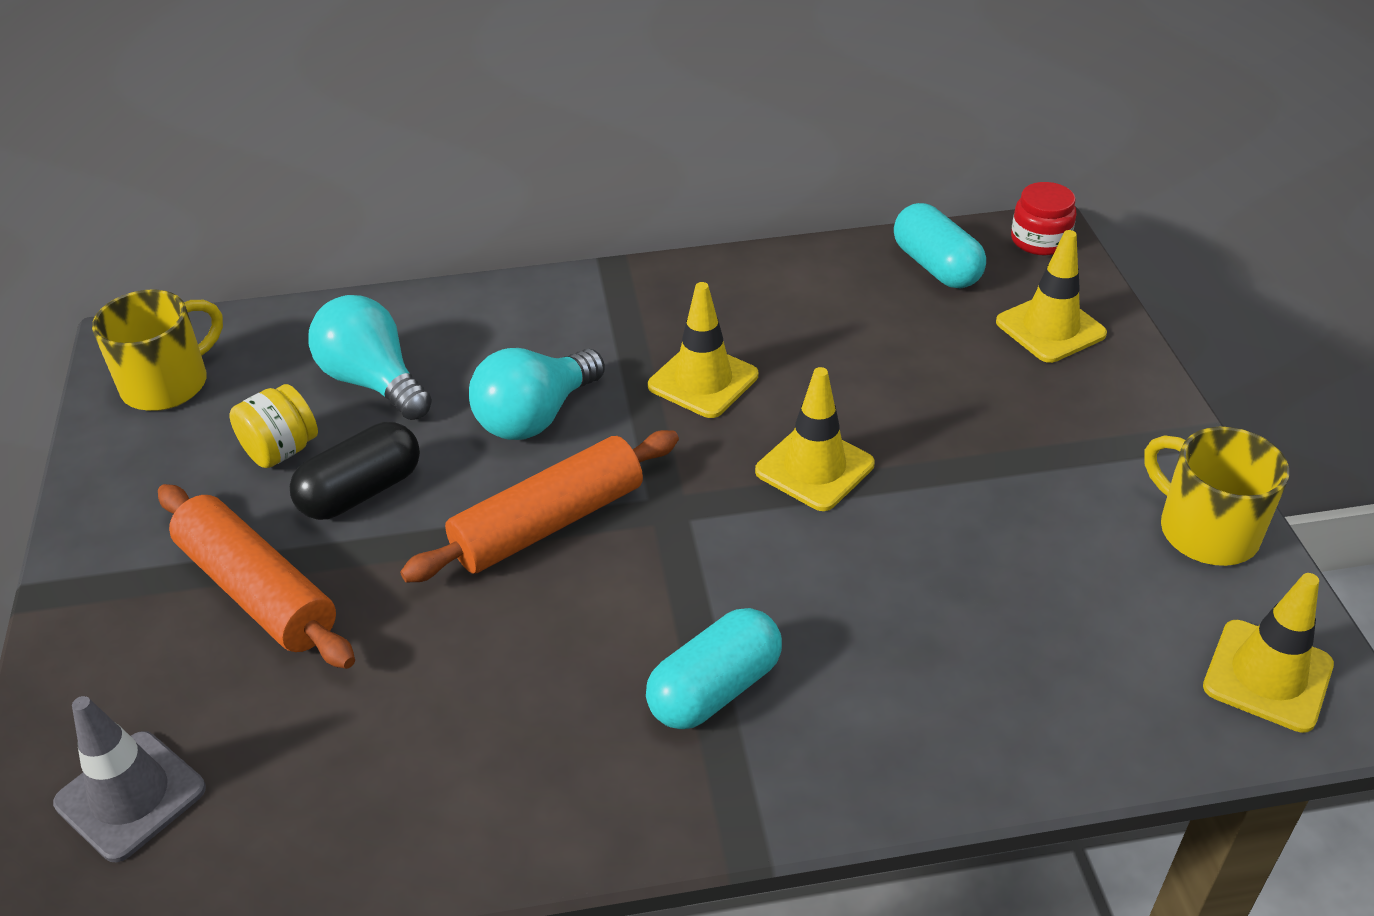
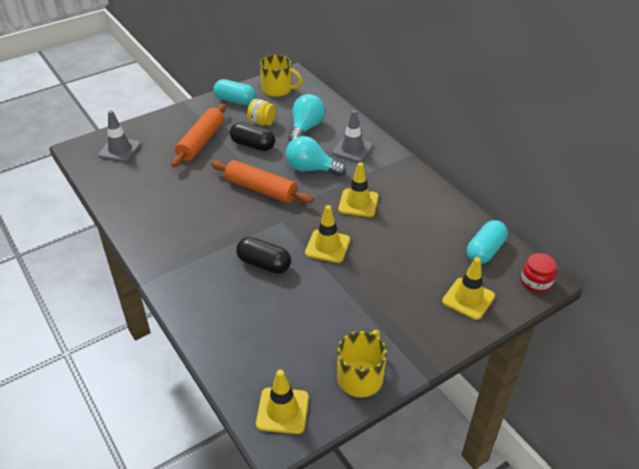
camera: 65 degrees right, 0 degrees up
turquoise capsule [646,608,782,729] -> turquoise capsule moved to [214,79,256,105]
none -> black capsule [236,237,291,274]
none -> grey traffic cone [332,110,373,163]

